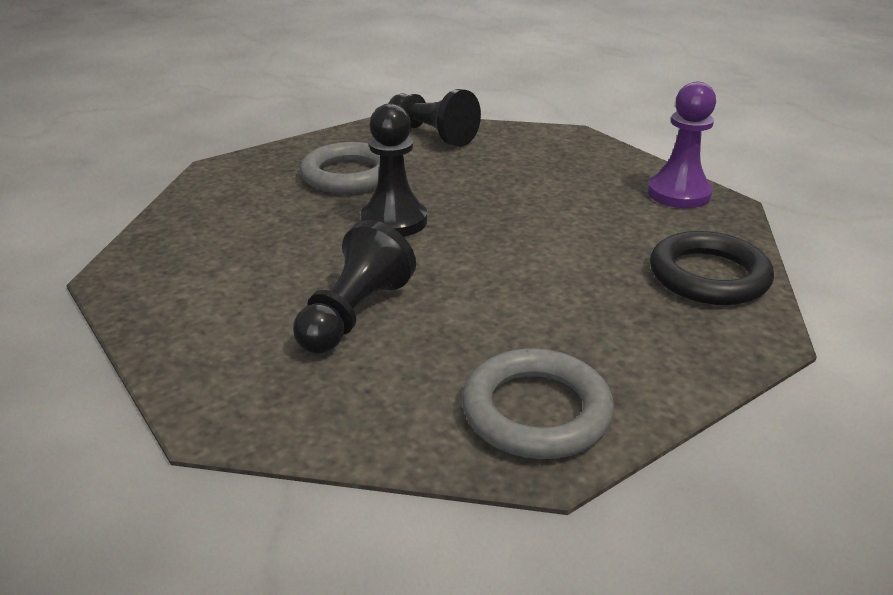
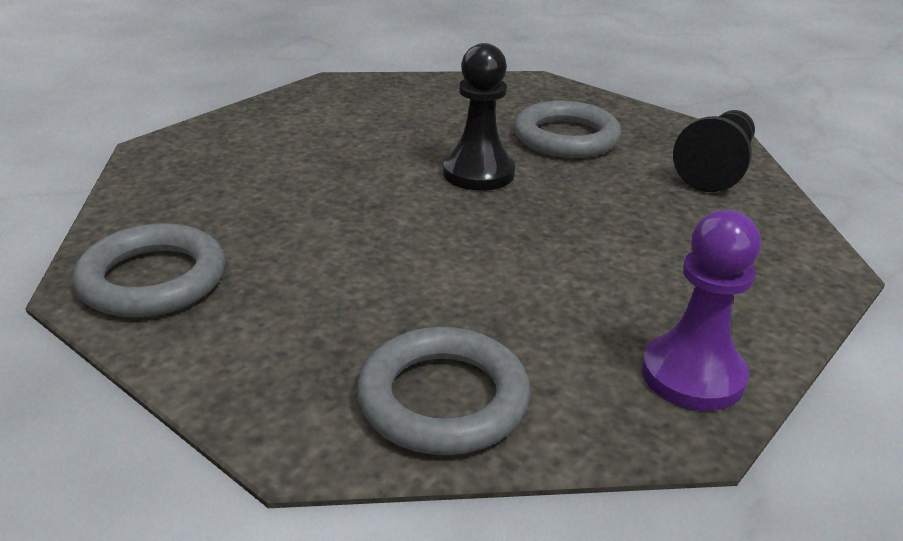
camera: 75 degrees right, 0 degrees up
black pawn [293,220,416,354] -> none
black ring [650,231,774,305] -> grey ring [357,327,530,455]

